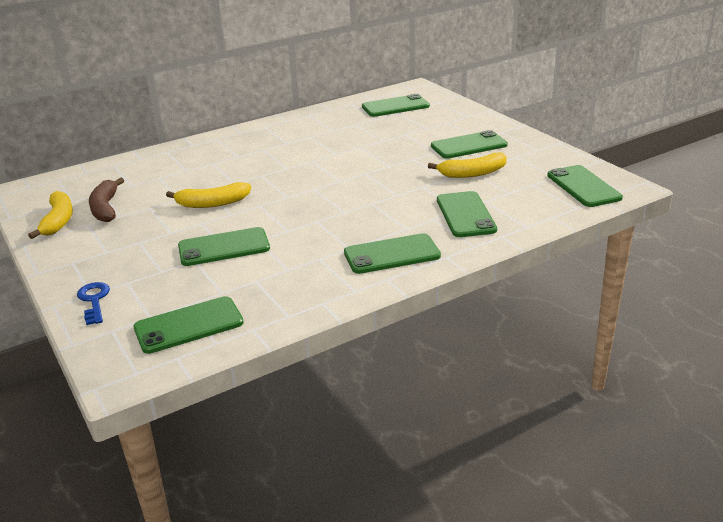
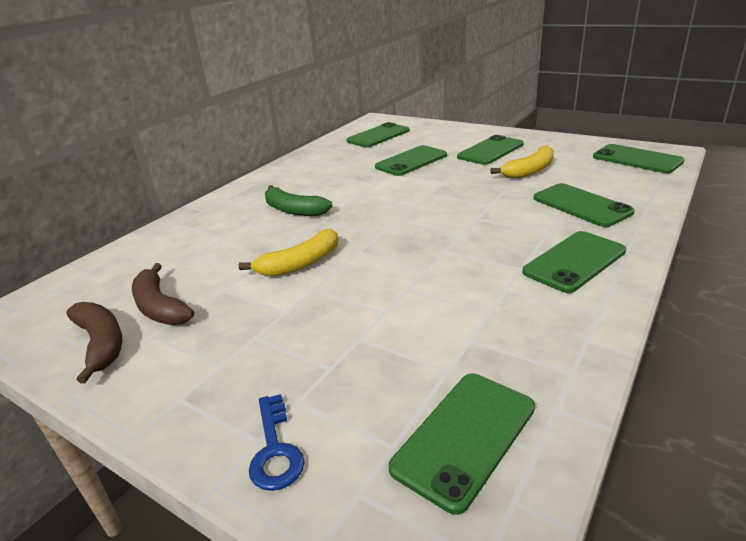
camera: 25 degrees left, 0 degrees up
yellow banana [28,191,73,239] -> brown banana [66,302,122,384]
blue key [77,282,110,325] -> blue key turned 150 degrees counterclockwise [249,394,305,491]
green phone [178,227,270,266] -> green phone moved to [375,145,447,176]
none -> green banana [265,185,333,216]

